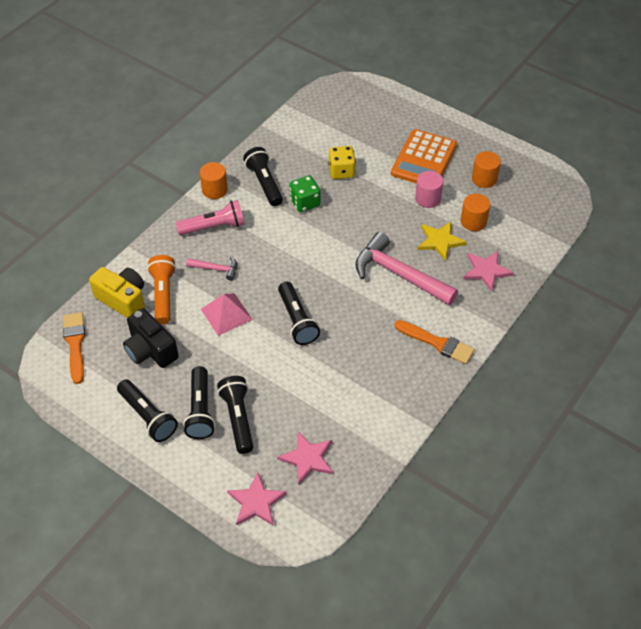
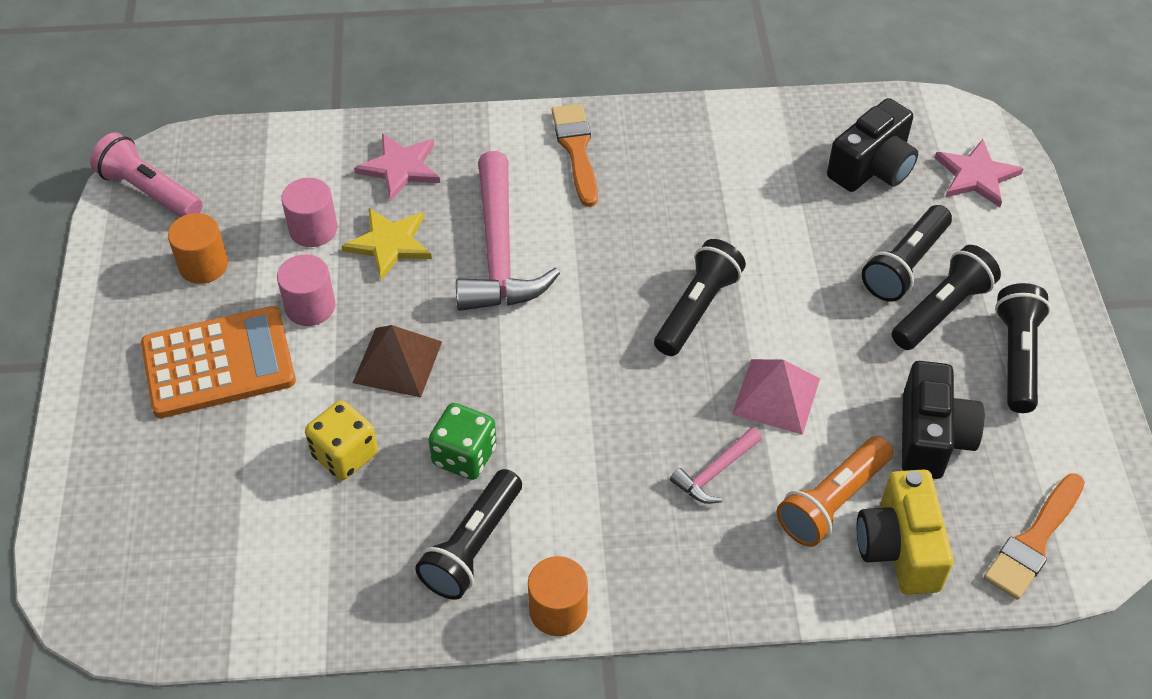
camera: 130 degrees left, 0 degrees up
pink flashlight [176,200,245,235] -> pink flashlight moved to [90,132,203,217]
pink hammer [186,257,237,281] -> pink hammer turned 105 degrees counterclockwise [670,427,762,504]
pink star [277,431,333,484] -> black camera [827,98,918,192]
orange cylinder [461,194,490,231] -> pink cylinder [281,178,337,247]
none -> brown pyramid [353,325,442,398]

